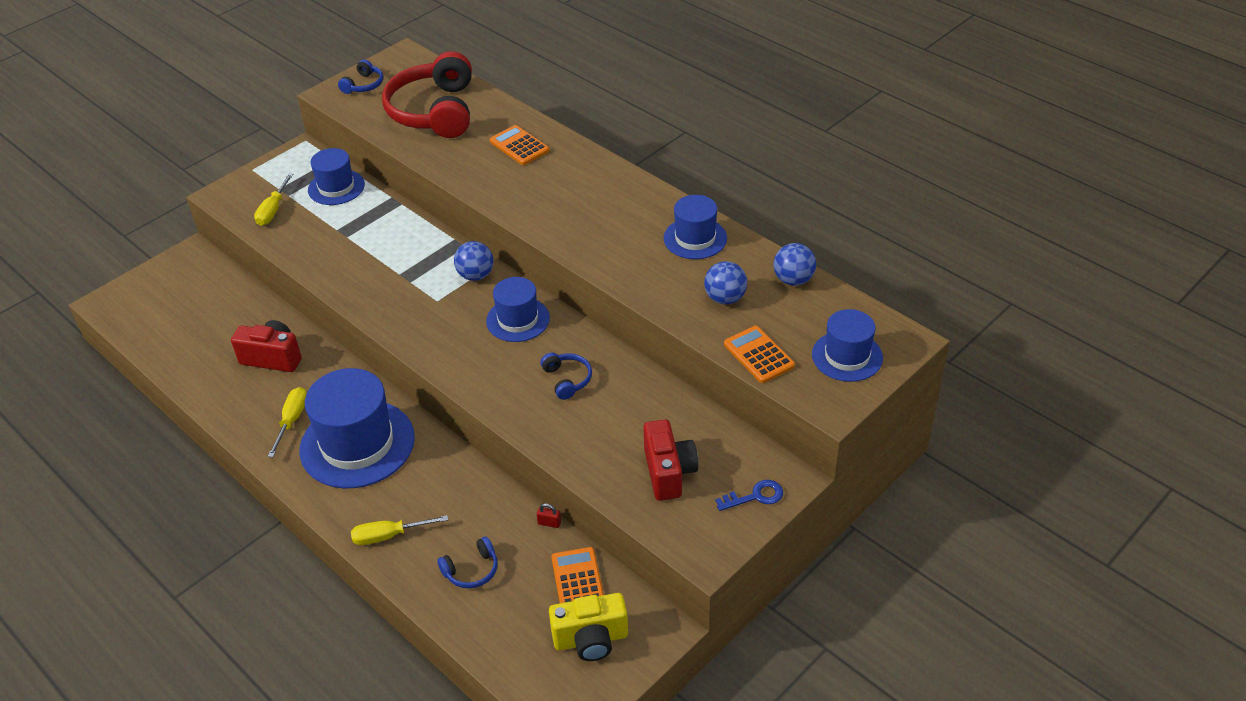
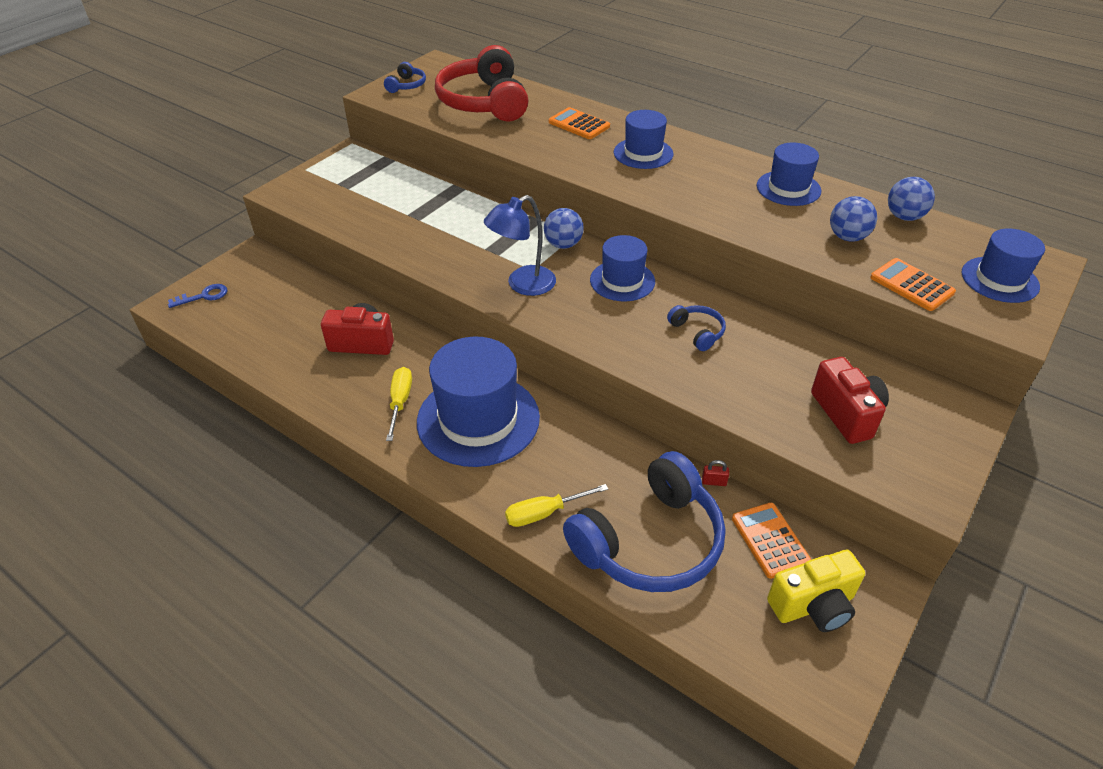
camera: 10 degrees left, 0 degrees up
yellow screwdriver [254,173,293,226] -> none
blue hat [308,148,365,205] -> blue hat moved to [613,110,673,169]
blue headphones [437,536,498,589] -> blue headphones [563,451,725,592], size x2.32
blue key [716,480,783,511] -> blue key moved to [168,284,227,308]
none -> blue lamp [484,195,556,296]

